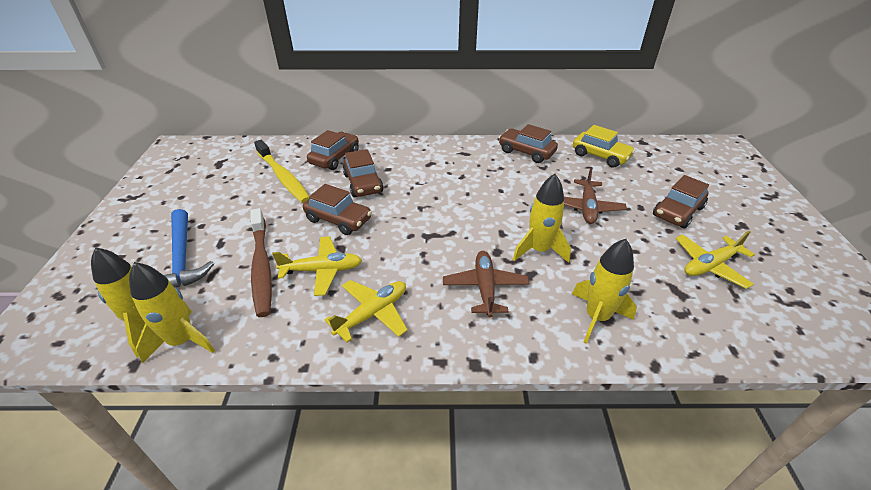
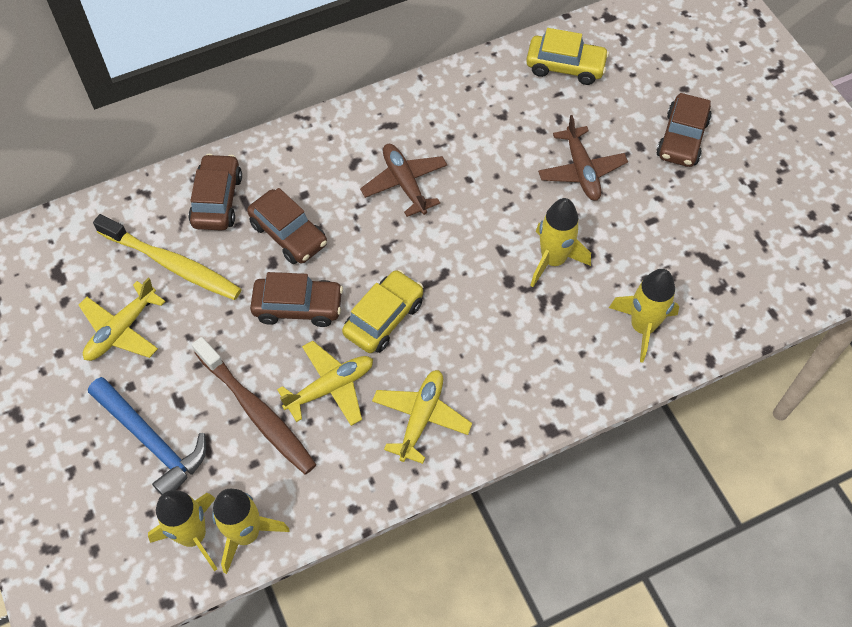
camera: 25 degrees left, 20 degrees up
brown plane [443,251,529,317] -> brown plane moved to [360,144,447,217]
brown car [499,124,558,163] -> none
yellow plane [676,231,755,289] -> yellow plane moved to [79,277,166,361]
none -> yellow car [342,270,423,353]

